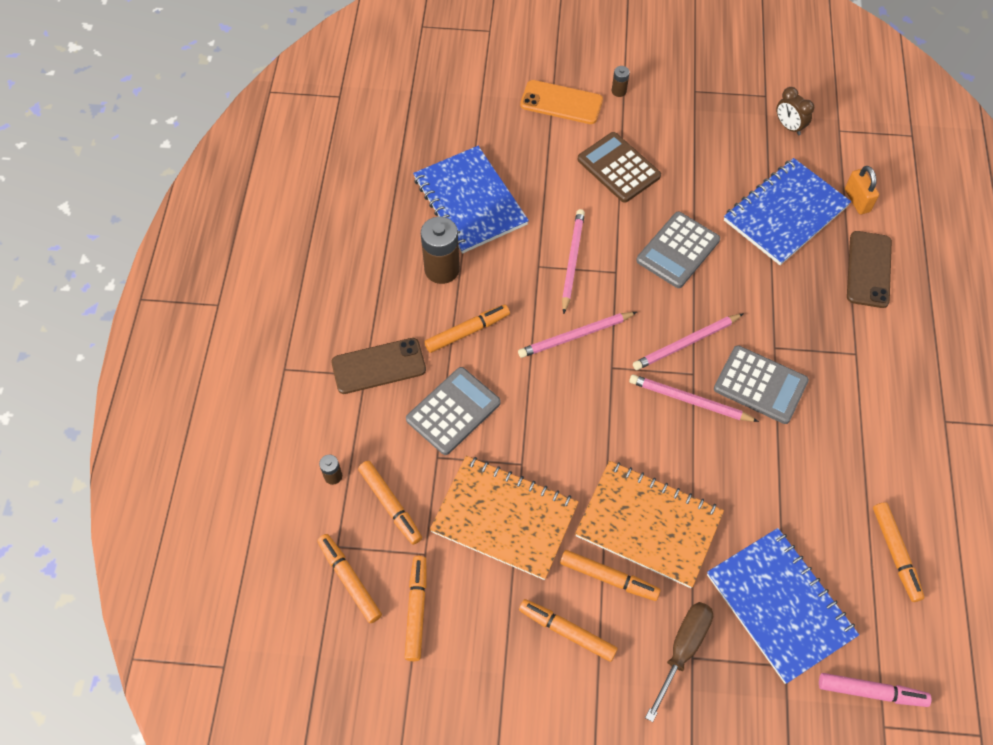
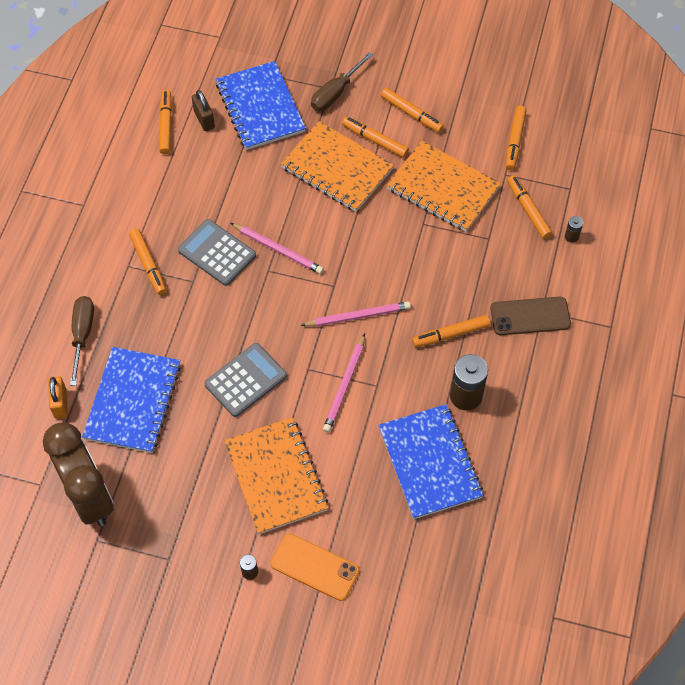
camera: 170 degrees left, 0 degrees up
orange marker [317,534,382,623] -> orange marker moved to [129,229,166,295]
grey calculator [406,367,501,455] -> none
brown calculator [577,132,661,203] -> orange notebook [224,417,328,535]
pink pencil [633,313,744,370] -> none
blue notebook [724,158,851,265] -> blue notebook turned 45 degrees counterclockwise [82,347,181,453]
brown clock [776,87,814,135] -> brown clock [43,422,114,526], size x2.30
pink marker [819,673,932,707] -> none
brown phone [847,231,892,308] -> brown screwdriver [70,296,94,386]
none -> brown padlock [192,90,215,131]

